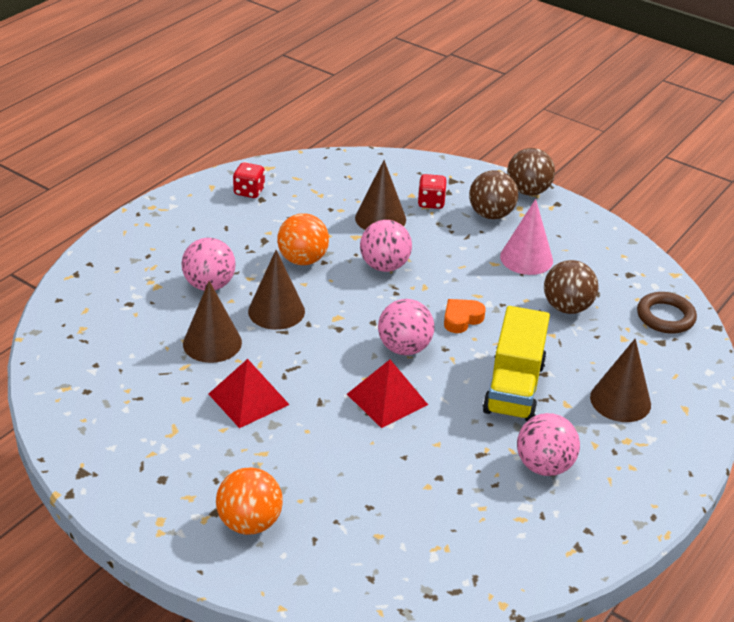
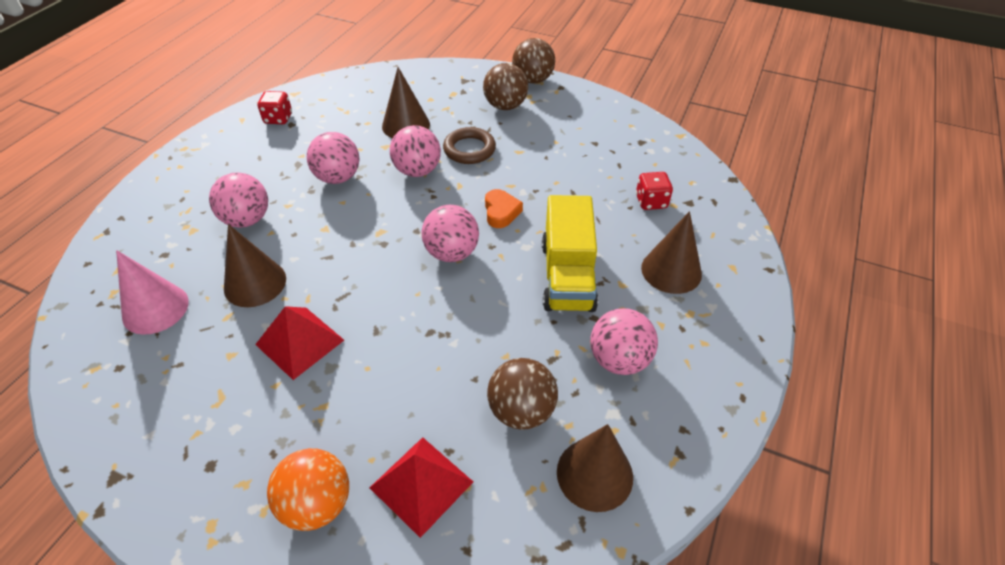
camera: 10 degrees left, 10 degrees up
brown cone [248,250,305,330] -> brown cone moved to [557,424,633,512]
orange ball [277,213,329,265] -> pink ball [307,132,360,184]
red pyramid [347,360,428,428] -> red pyramid moved to [370,437,473,538]
red dice [418,174,447,209] -> red dice moved to [636,172,673,210]
orange heart [444,299,486,333] -> orange heart turned 135 degrees clockwise [485,189,523,228]
pink cone [500,199,553,275] -> pink cone moved to [116,250,189,335]
brown ball [544,260,598,314] -> brown ball moved to [487,358,558,430]
brown ring [637,292,697,334] -> brown ring moved to [443,127,496,164]

